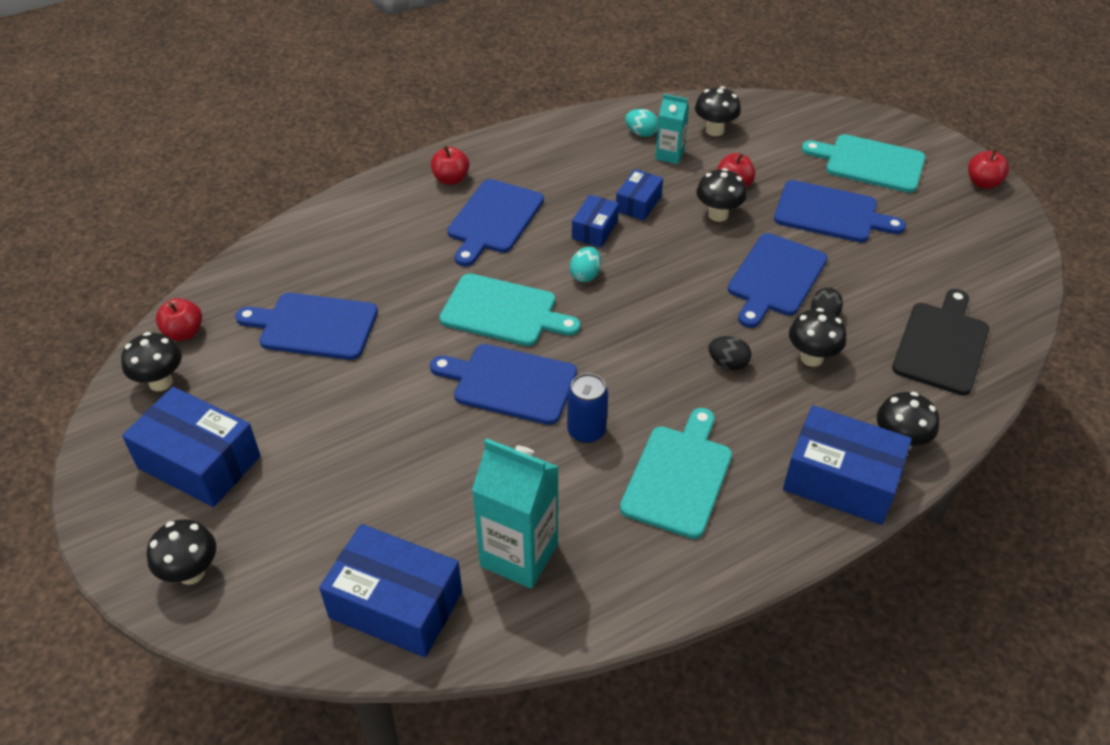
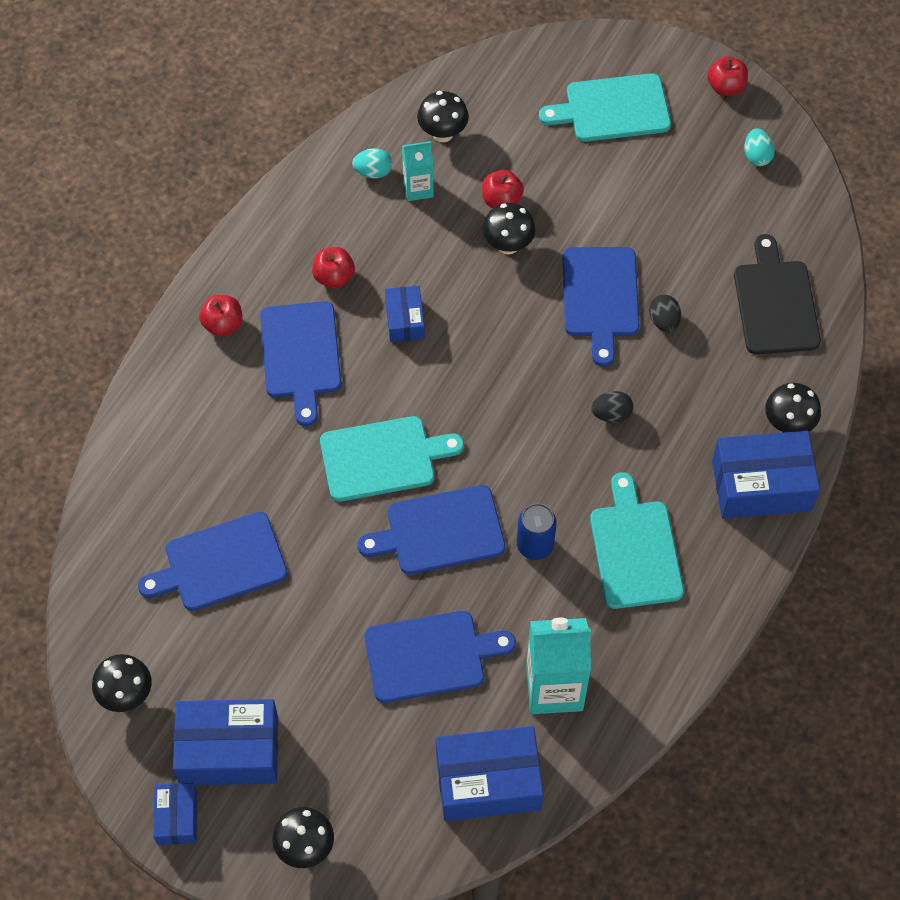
camera: 30 degrees left, 15 degrees up
red apple [156,298,202,341] -> red apple moved to [312,247,355,288]
turquoise egg [570,247,601,282] -> turquoise egg moved to [744,129,775,166]
blue box [616,169,663,221] -> blue box moved to [153,783,197,845]
blue cutting board [774,180,906,242] -> blue cutting board moved to [365,611,516,703]
black mushroom [789,308,847,367] -> none

